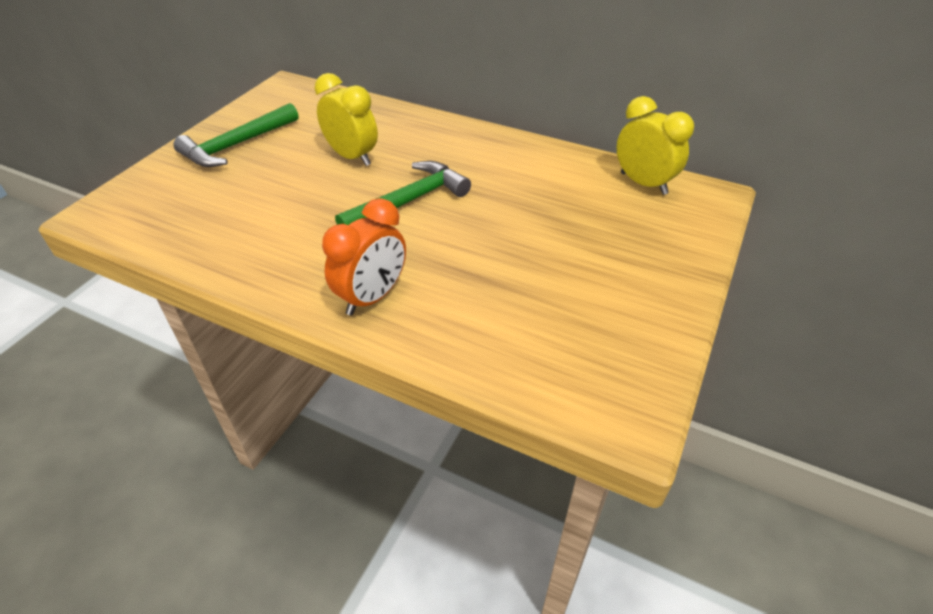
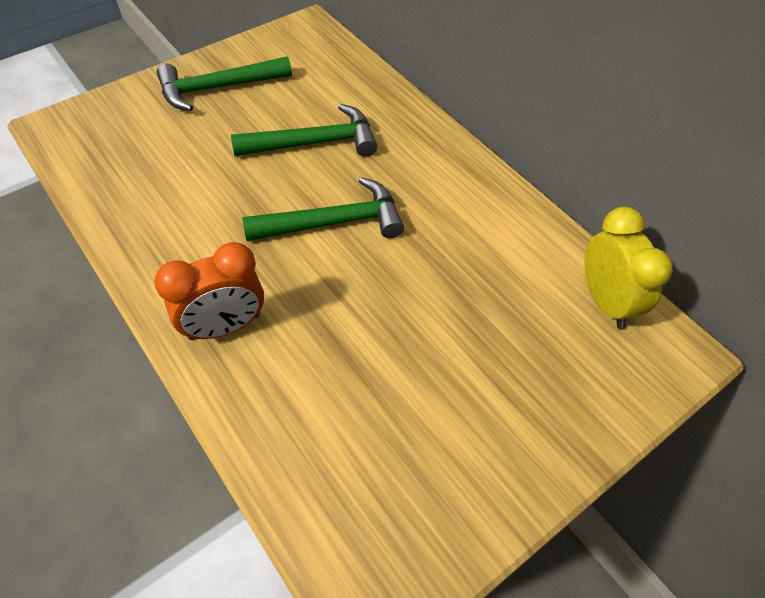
camera: 25 degrees right, 10 degrees up
yellow clock [315,73,378,166] -> green hammer [231,104,377,157]

